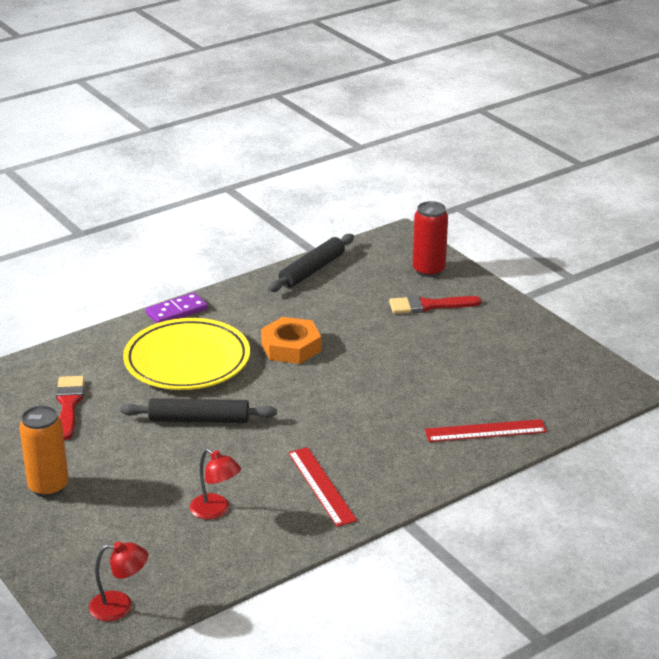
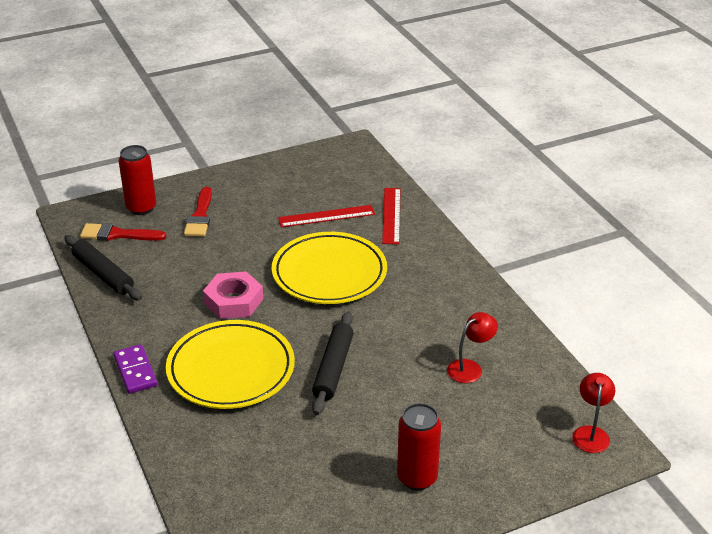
camera: 80 degrees left, 5 degrees up
orange can [19,406,69,497] -> red can [397,403,441,490]
red brush [56,376,84,440] -> red brush moved to [80,223,167,241]
orange nut [261,317,321,364] -> pink nut [203,271,263,319]
red ruler [288,447,357,527] -> red ruler moved to [278,205,375,227]
none -> yellow plate [272,232,387,304]

